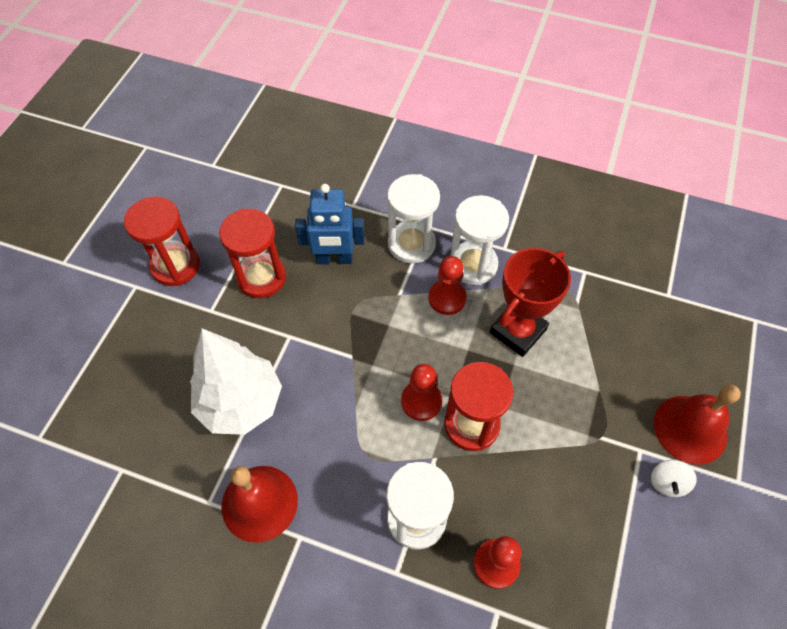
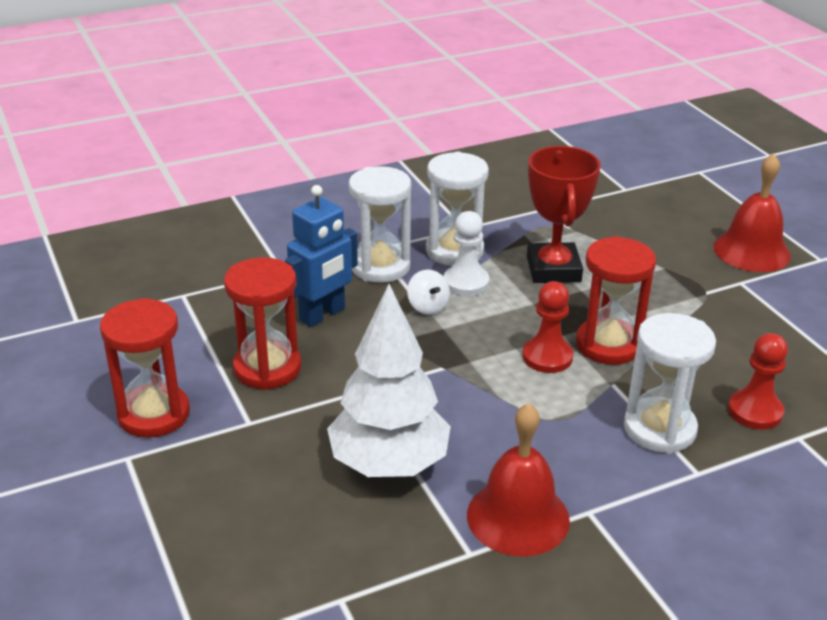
camera: 45 degrees left, 25 degrees down
red pawn [429,256,467,315] -> white pawn [444,211,490,296]
white spinning top [651,460,697,497] -> white spinning top moved to [407,270,450,315]

